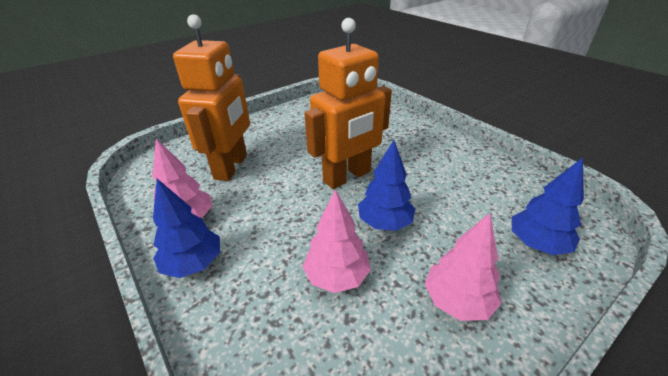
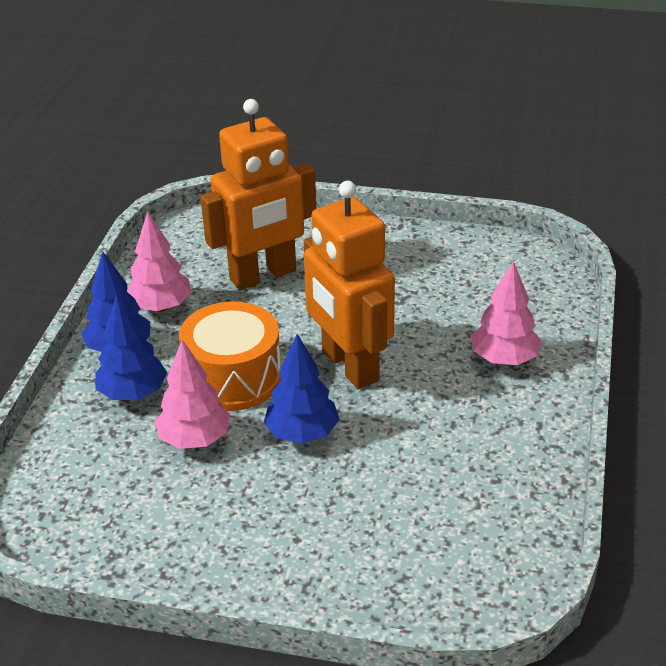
camera: 50 degrees right, 0 degrees up
orange robot [304,18,392,189] -> orange robot turned 45 degrees clockwise [304,181,395,389]
pink tree [425,213,502,321] -> pink tree moved to [471,261,542,365]
blue tree [512,158,584,255] -> blue tree moved to [95,295,167,400]
none -> orange drum [179,302,281,411]

